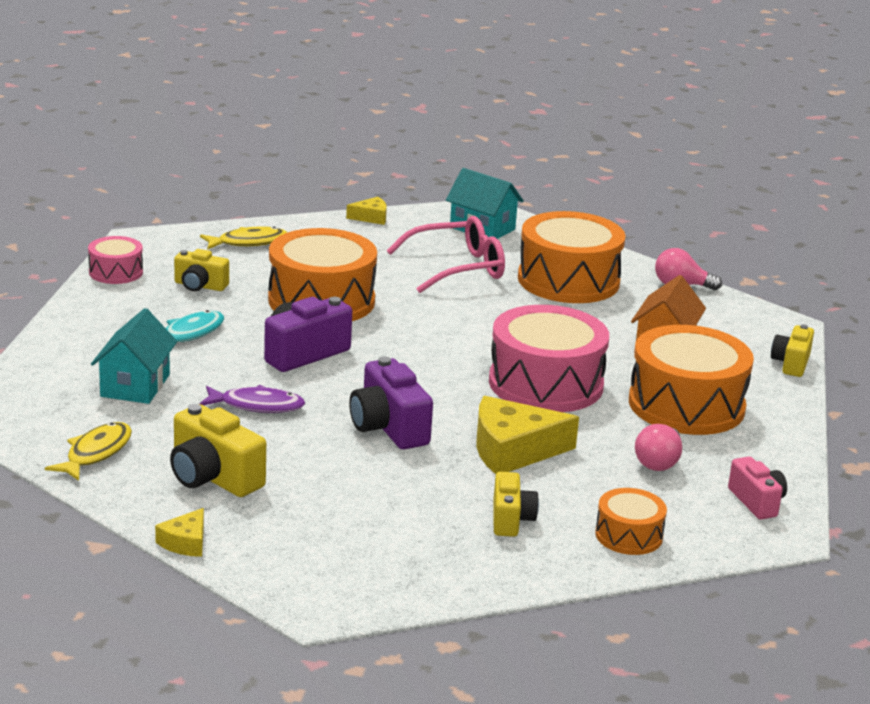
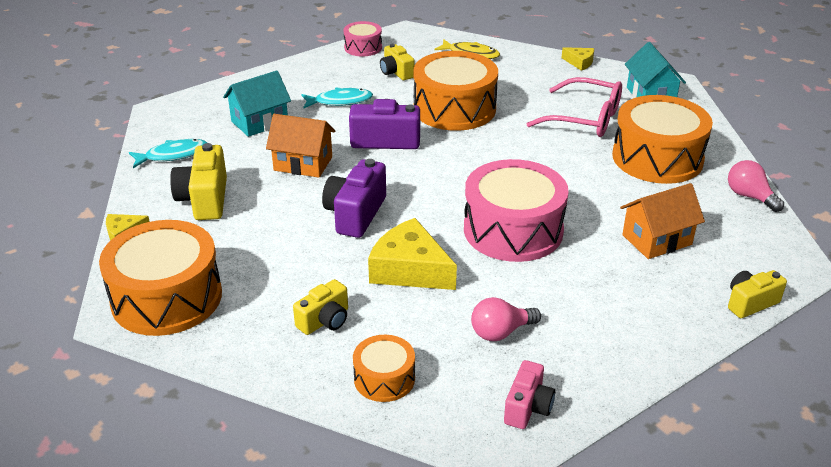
camera: 45 degrees right, 10 degrees up
yellow fish [45,422,132,481] -> turquoise fish [129,139,207,168]
purple fish [199,385,305,413] -> orange house [266,114,335,178]
orange drum [629,325,754,435] -> orange drum moved to [99,220,222,336]

